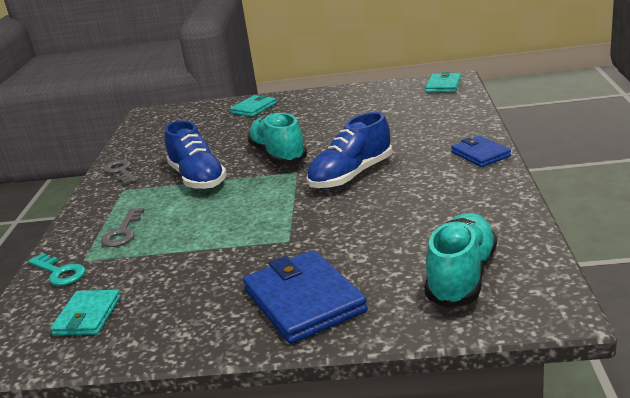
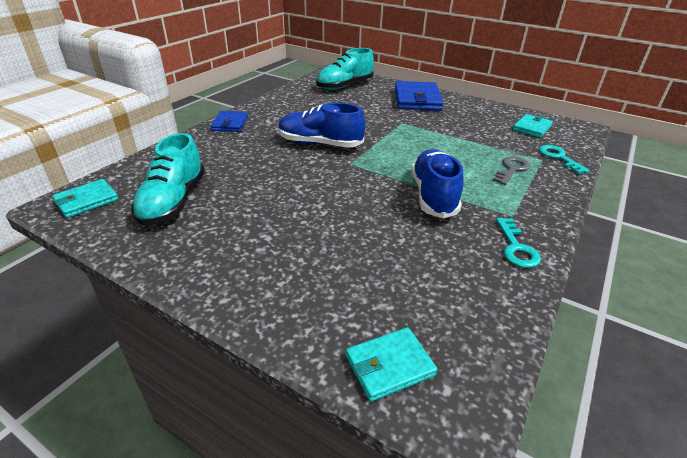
camera: 155 degrees left, 10 degrees up
grey key [103,160,138,185] -> turquoise key [496,218,541,268]
turquoise wallet [230,95,276,117] -> turquoise wallet moved to [346,327,438,402]
turquoise shoe [247,112,307,165] -> turquoise shoe moved to [132,133,205,226]
blue shoe [307,112,392,189] -> blue shoe turned 150 degrees counterclockwise [278,103,365,148]

